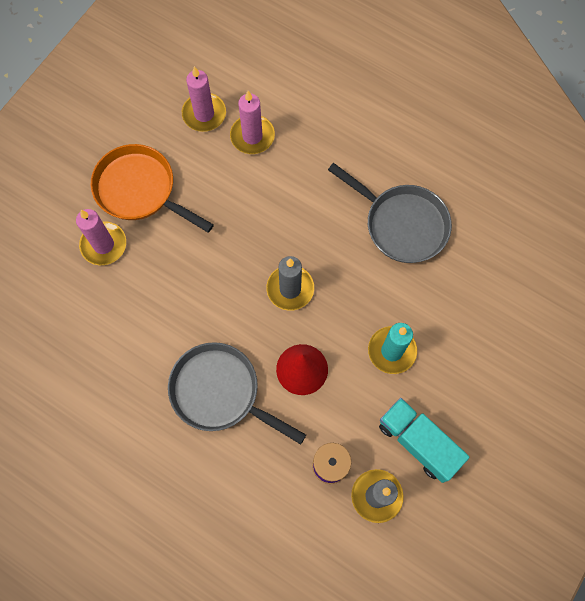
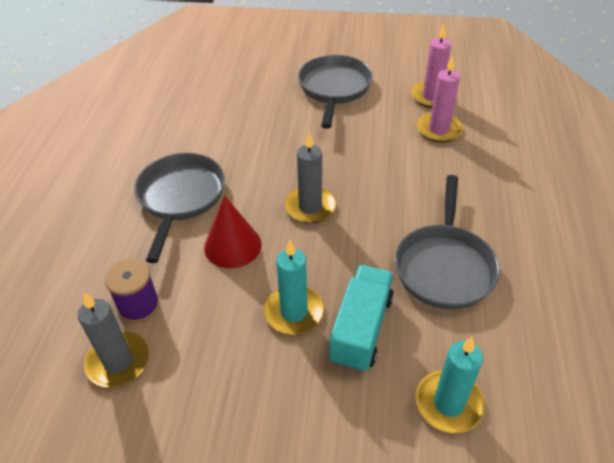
camera: 65 degrees right, 25 degrees down
pink candle [76,209,126,265] -> none
orange pan [91,144,214,233] -> grey pan [298,55,373,129]
turquoise truck [379,398,469,483] -> turquoise truck moved to [329,265,394,372]
none -> turquoise candle [416,336,485,433]

